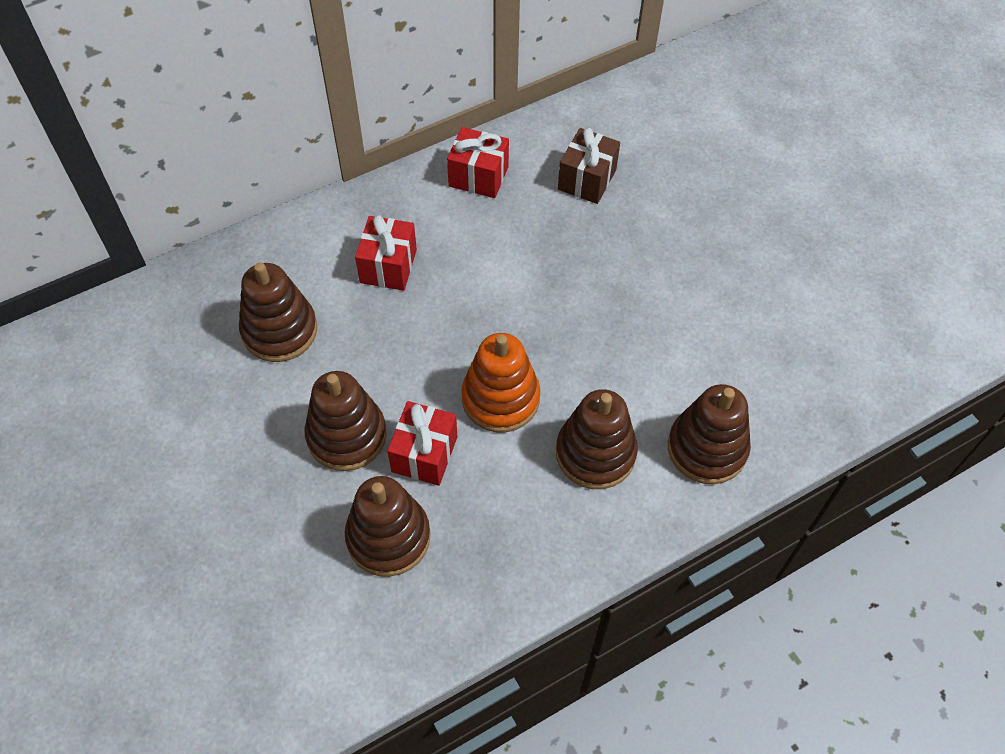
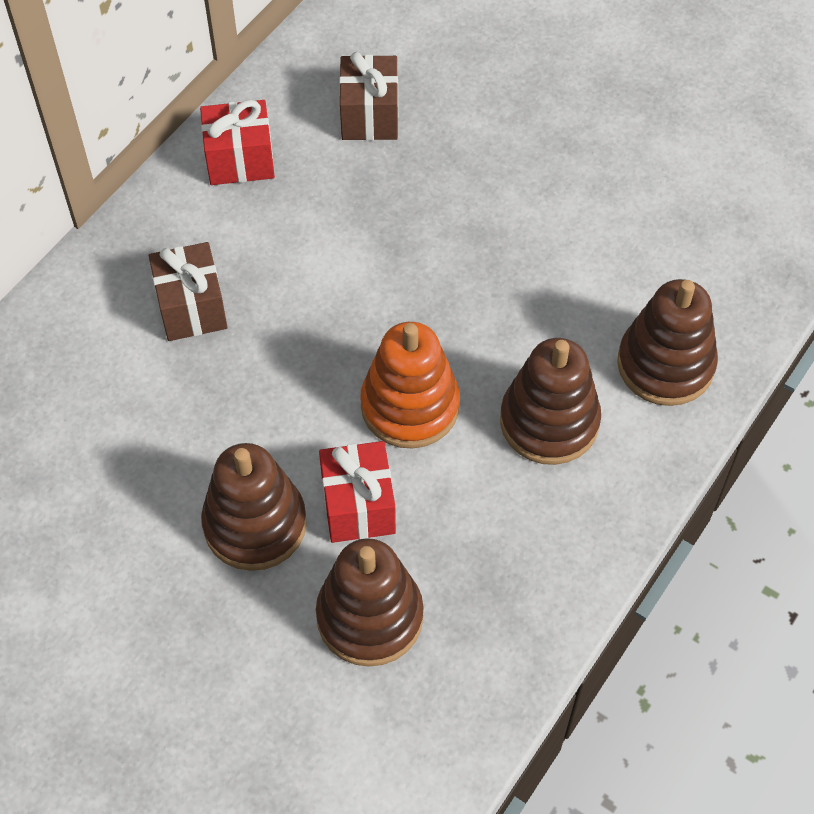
camera: 25 degrees left, 0 degrees up
brown stacking toy [239,262,317,362] -> none
red gift [355,215,417,291] -> brown gift [149,242,227,341]

